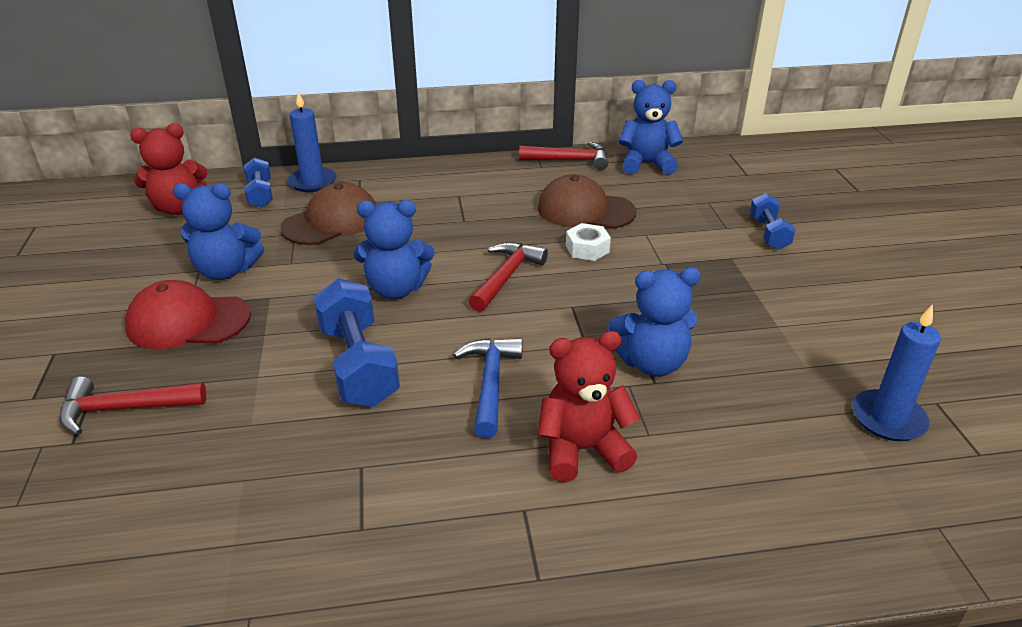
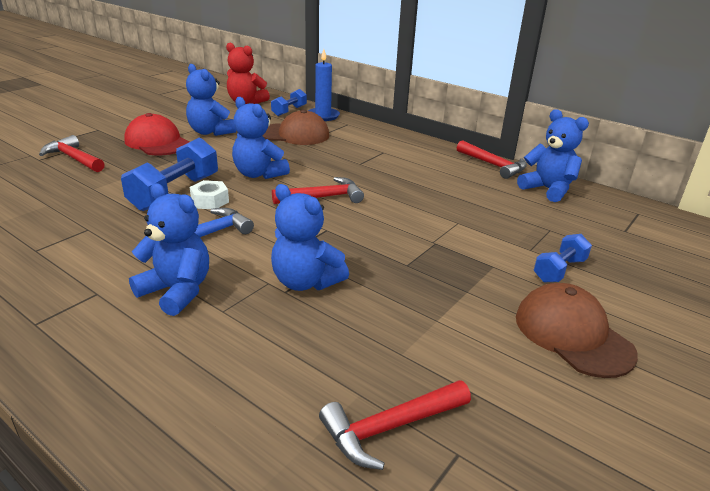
camera: 45 degrees right, 5 degrees down
brown cap [538,174,636,229] -> brown cap moved to [516,283,638,378]
red teddy bear [538,331,640,482] -> blue teddy bear [129,183,209,316]
white nut [566,223,611,261] -> white nut moved to [190,180,229,209]
blue candle [852,304,941,441] -> red hammer [319,380,471,470]

